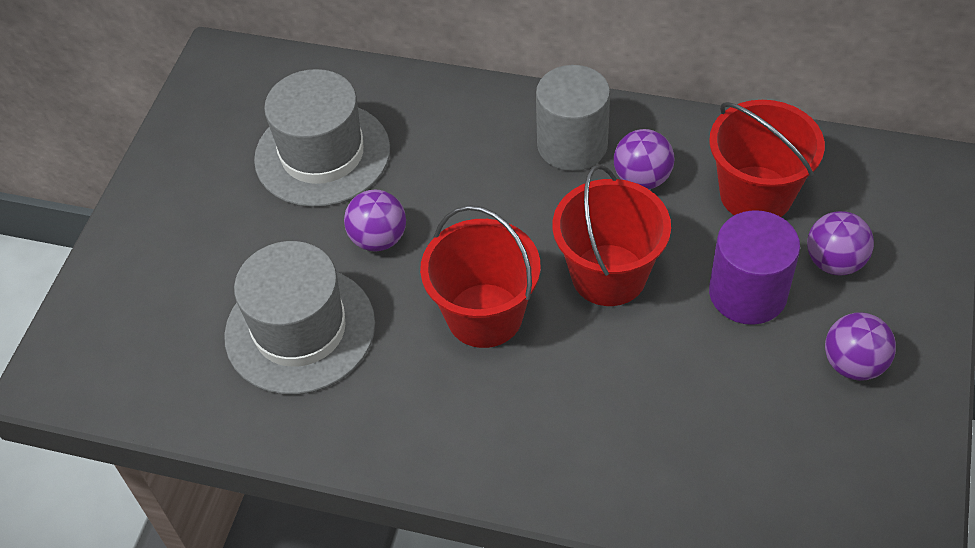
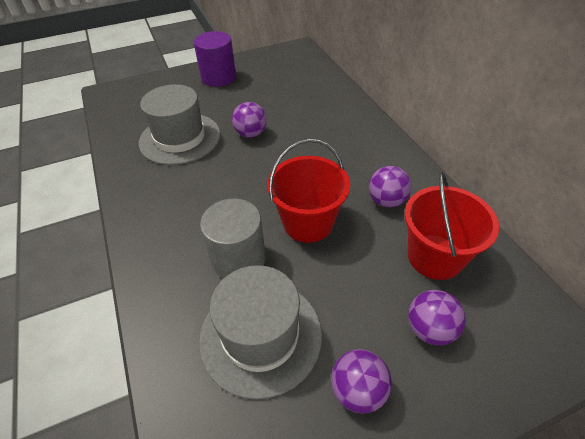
camera: 50 degrees right, 5 degrees down
grey hat [254,69,390,207] -> grey hat moved to [199,265,322,400]
red bucket [420,205,541,348] -> none
grey cylinder [536,65,610,171] -> grey cylinder moved to [200,198,266,279]
purple cylinder [709,210,800,325] -> purple cylinder moved to [194,31,236,87]

